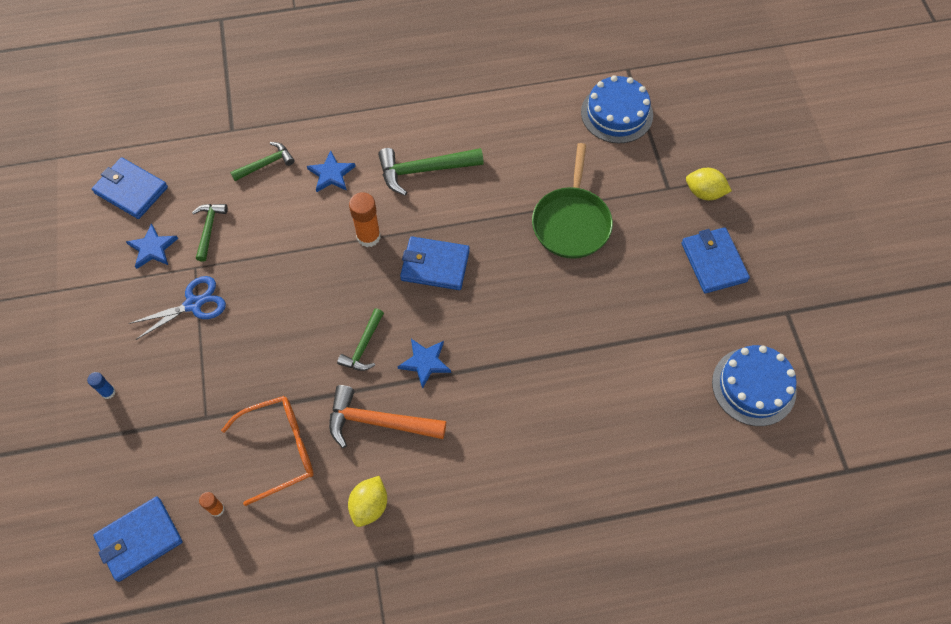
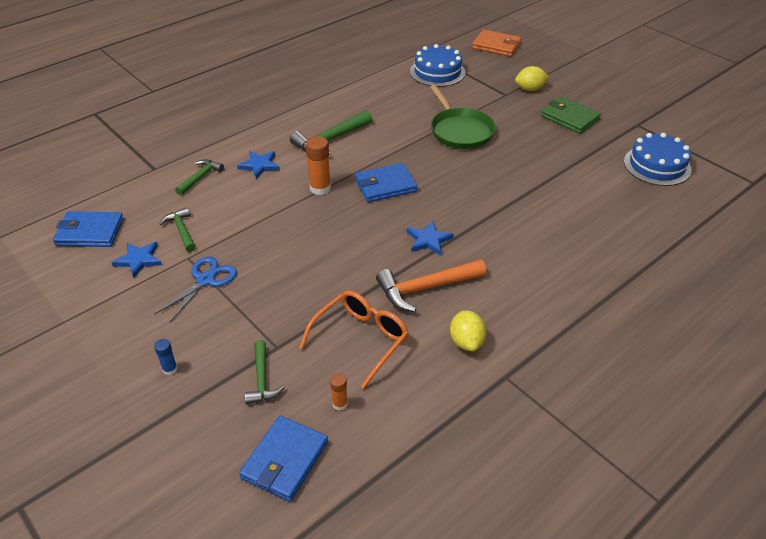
camera: 30 degrees left, 20 degrees down
green hammer [337,308,384,371] -> green hammer moved to [245,340,285,404]
blue wallet [681,227,750,294] -> green wallet [541,97,601,134]
none -> orange wallet [472,30,521,57]

